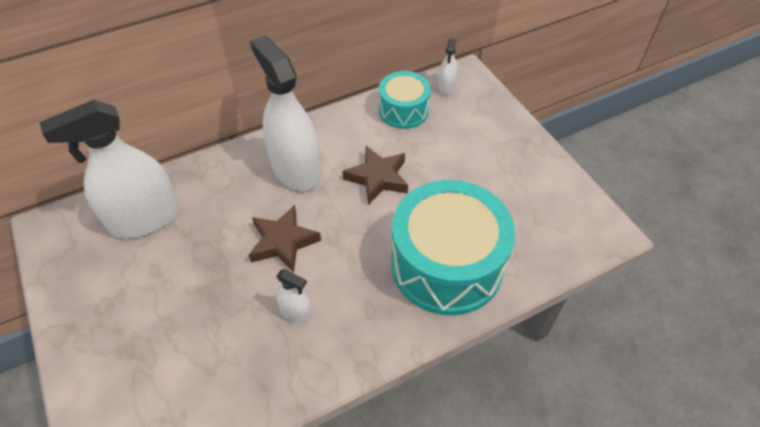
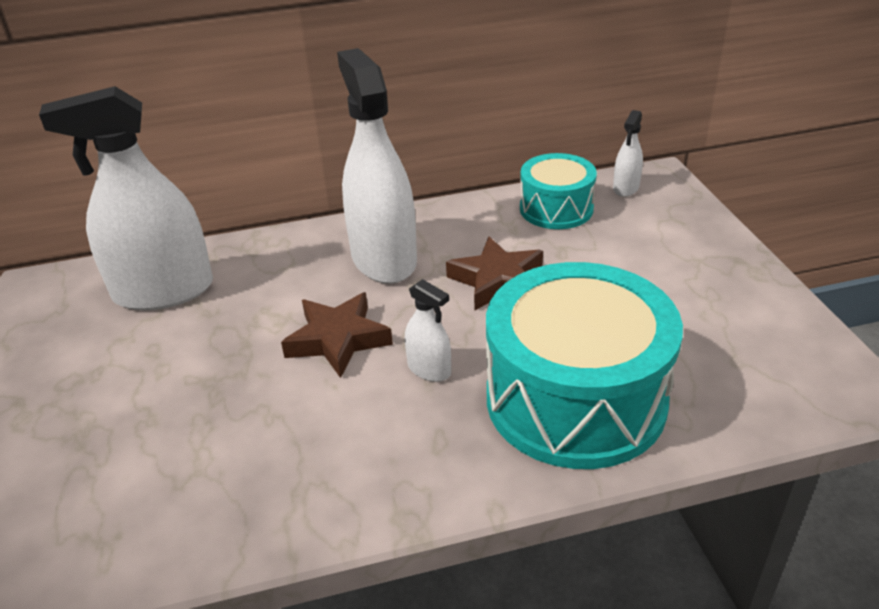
camera: 15 degrees right, 15 degrees down
white spray bottle [276,269,312,323] -> white spray bottle moved to [405,279,451,382]

